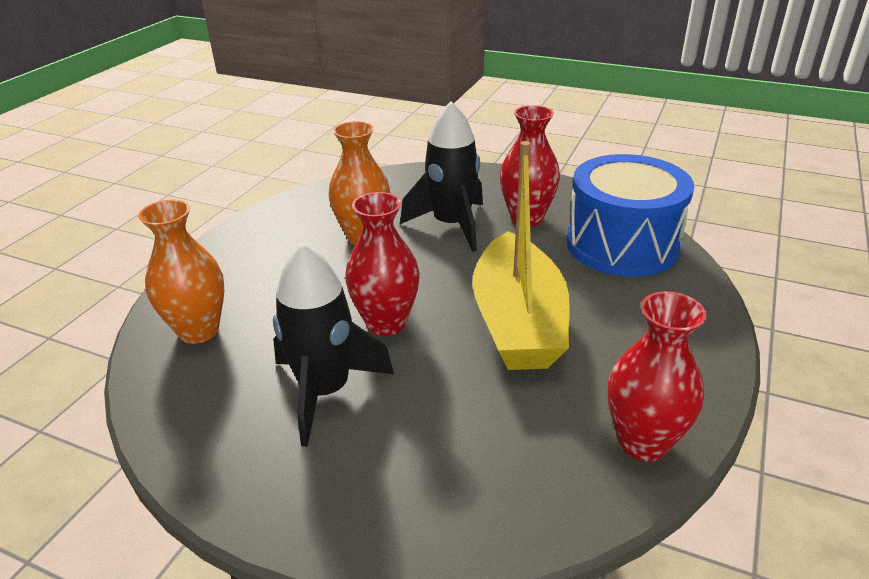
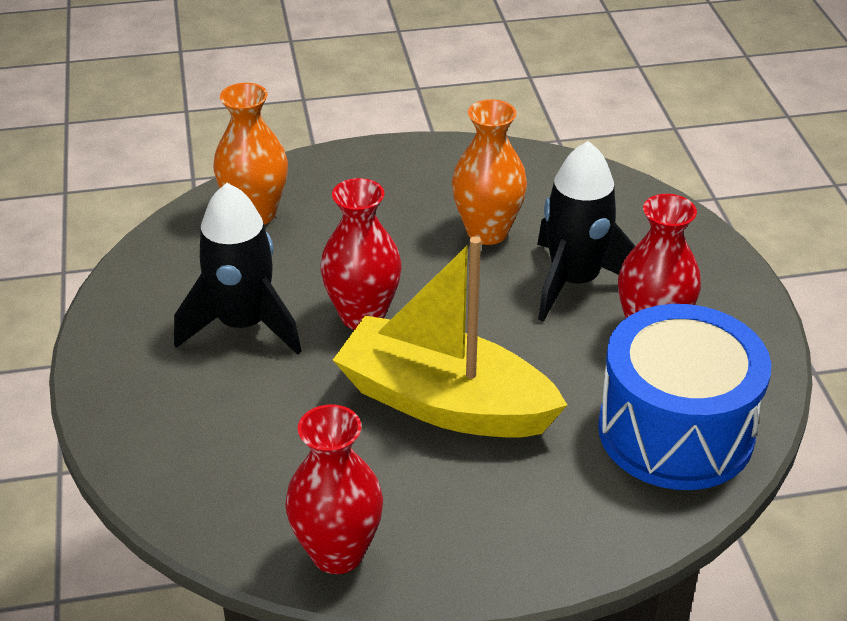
camera: 55 degrees right, 5 degrees up
yellow boat [472,141,570,370] -> yellow boat turned 60 degrees clockwise [333,236,567,438]

